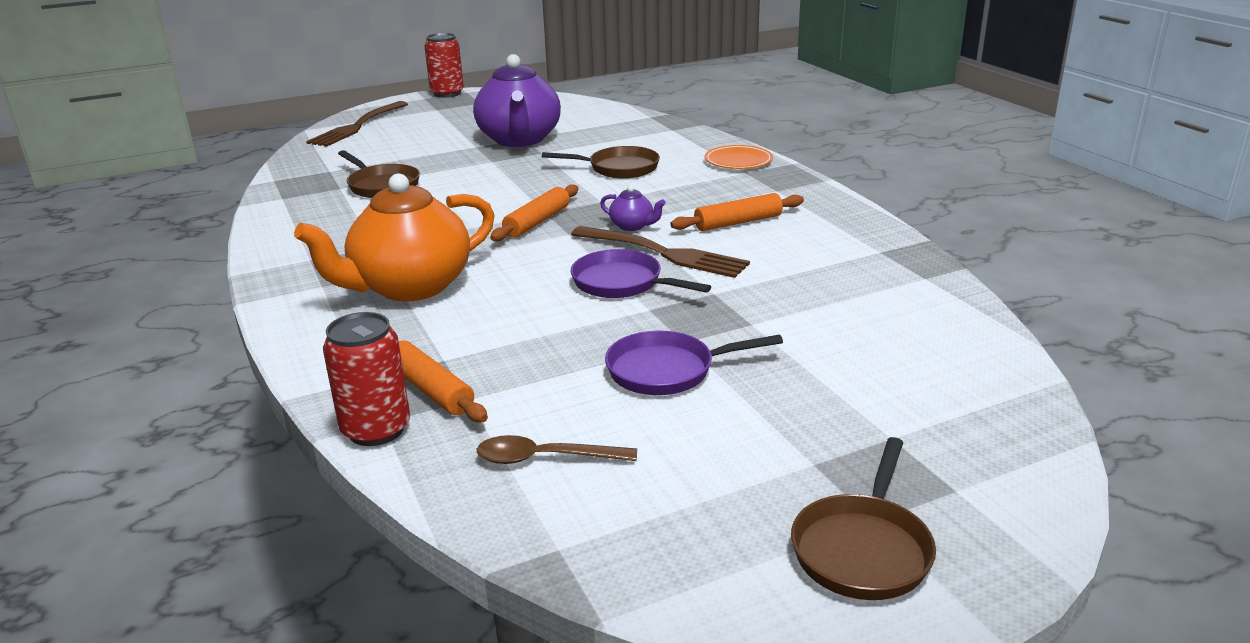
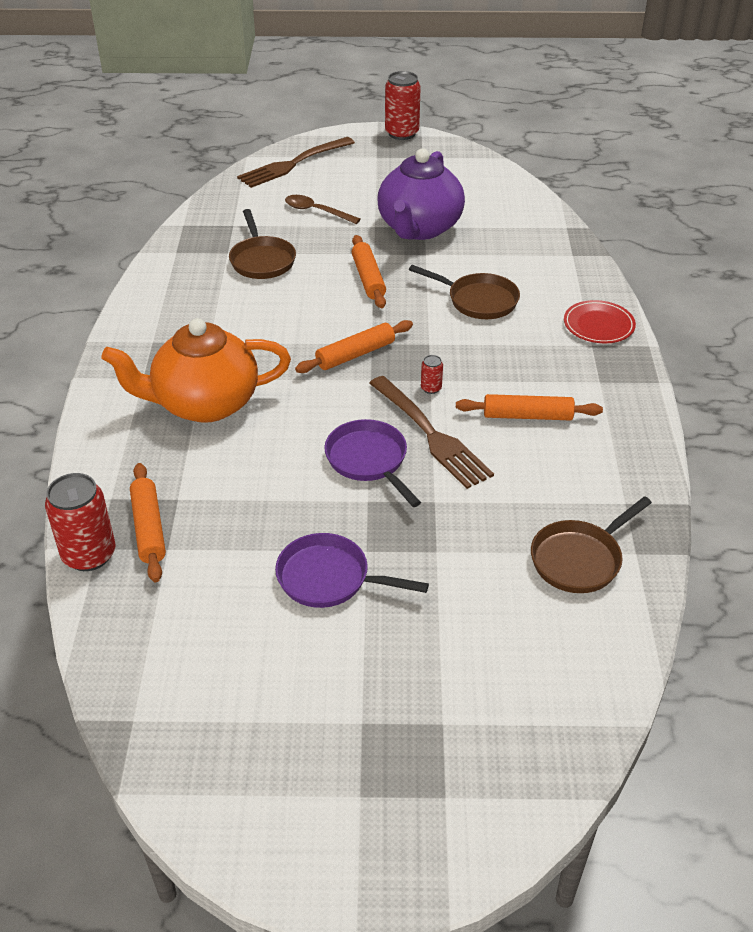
camera: 25 degrees right, 15 degrees up
brown spoon [477,435,637,464] -> brown spoon moved to [285,195,361,224]
purple teapot [600,185,666,231] -> red can [421,355,443,394]
orange plate [704,145,773,169] -> red plate [564,300,636,343]
brown pan [791,437,936,600] -> brown pan moved to [531,496,652,593]
none -> orange rolling pin [352,235,386,308]

